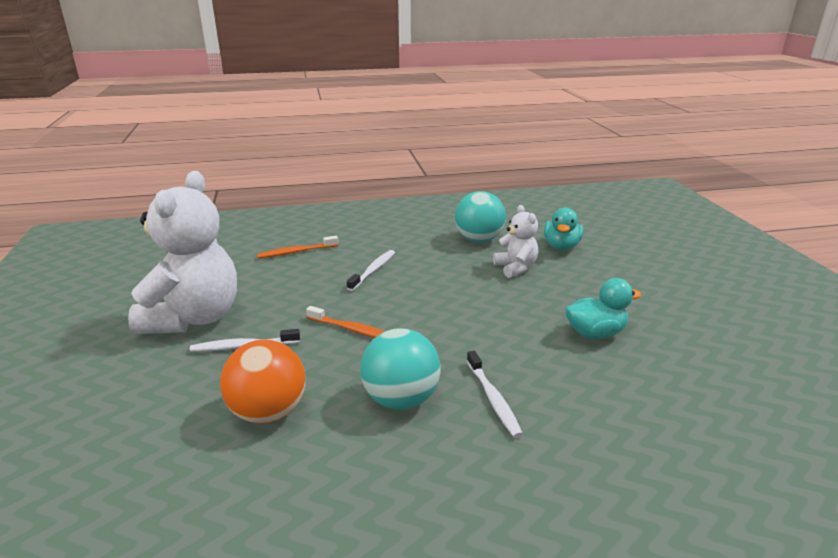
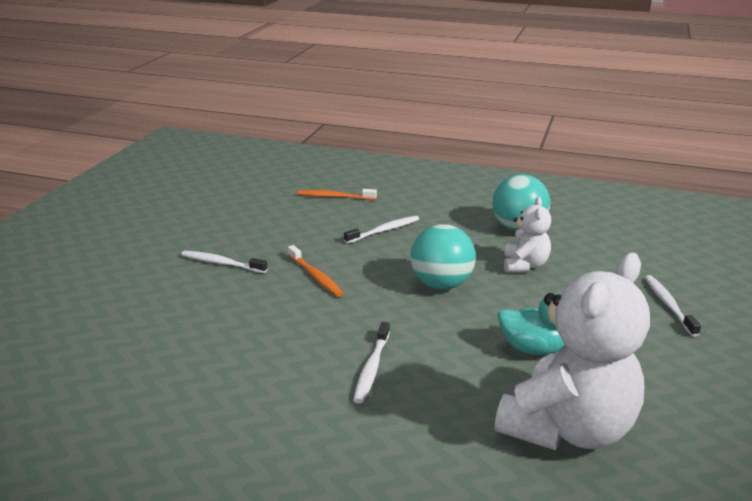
camera: 30 degrees right, 0 degrees up
white teddy bear [128,171,237,334] -> white teddy bear moved to [495,253,650,450]
orange ball [220,339,305,424] -> none
turquoise ball [360,329,441,410] -> turquoise ball moved to [410,224,476,290]
turquoise duck [544,208,584,250] -> none
none -> white toothbrush [644,275,701,337]

